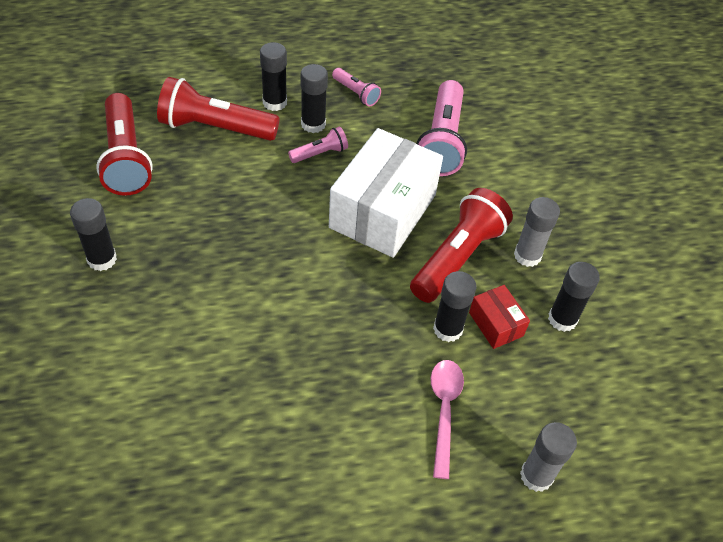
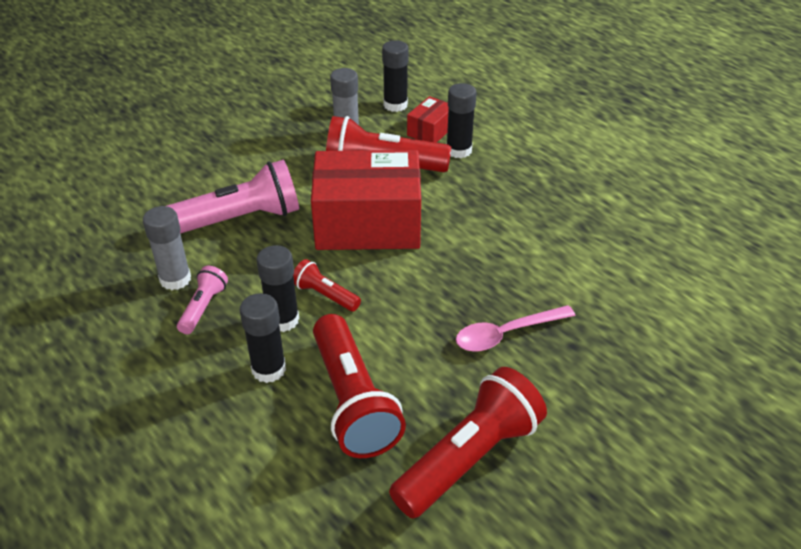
camera: 115 degrees left, 10 degrees down
black glue stick [70,198,117,271] -> none
pink flashlight [288,127,348,163] -> red flashlight [293,259,361,312]
white box [329,128,443,258] -> red box [311,150,421,250]
pink spoon [431,360,464,479] -> pink spoon moved to [456,305,575,352]
grey glue stick [520,422,577,492] -> grey glue stick moved to [143,206,191,290]

